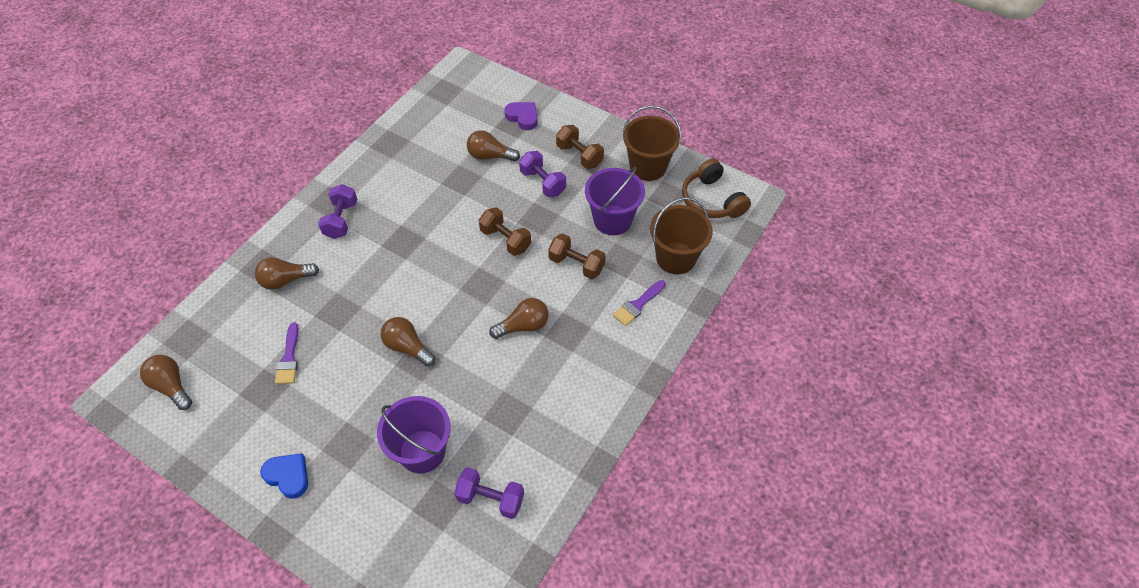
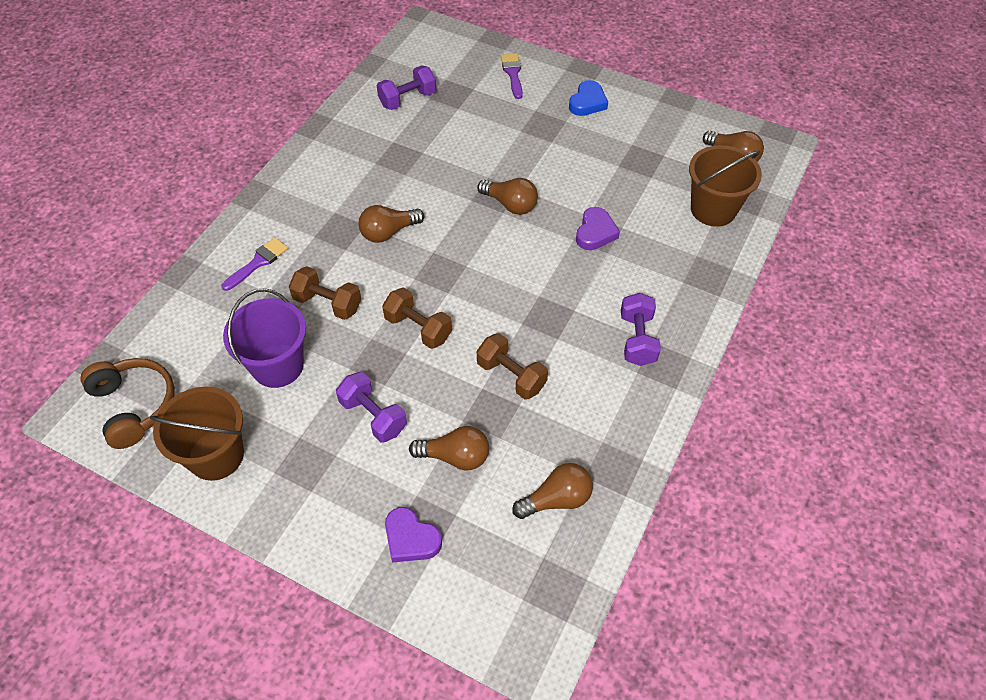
camera: 175 degrees right, 0 degrees up
brown light bulb [255,257,319,290] -> brown light bulb moved to [512,463,593,519]
blue heart [260,453,308,499] -> blue heart turned 90 degrees counterclockwise [569,80,608,116]
purple brush [275,322,299,384] -> purple brush moved to [501,53,523,99]
purple bucket [377,396,451,474] -> none
purple dumbbell [454,467,524,519] -> purple dumbbell turned 45 degrees counterclockwise [377,65,436,110]
brown dumbbell [556,125,604,169] -> brown dumbbell moved to [477,333,548,400]
brown bucket [650,197,713,274] -> brown bucket moved to [689,145,762,227]
none -> purple heart [576,207,620,250]

